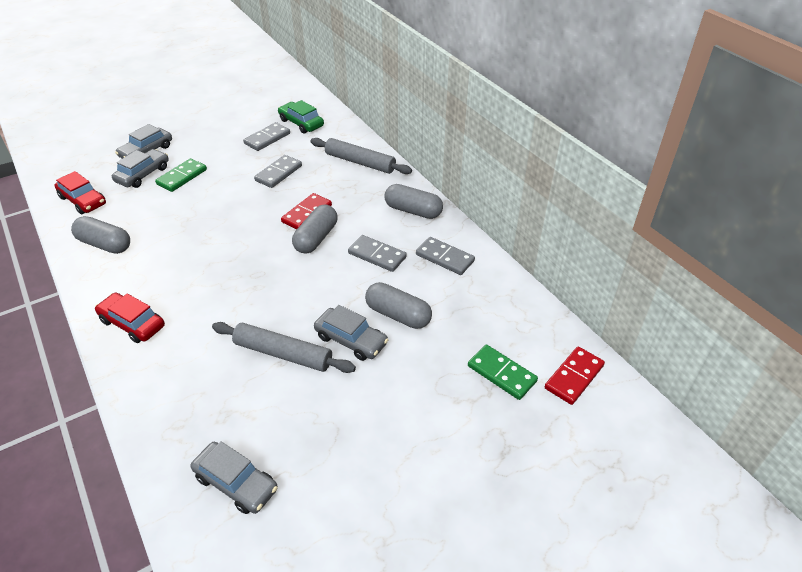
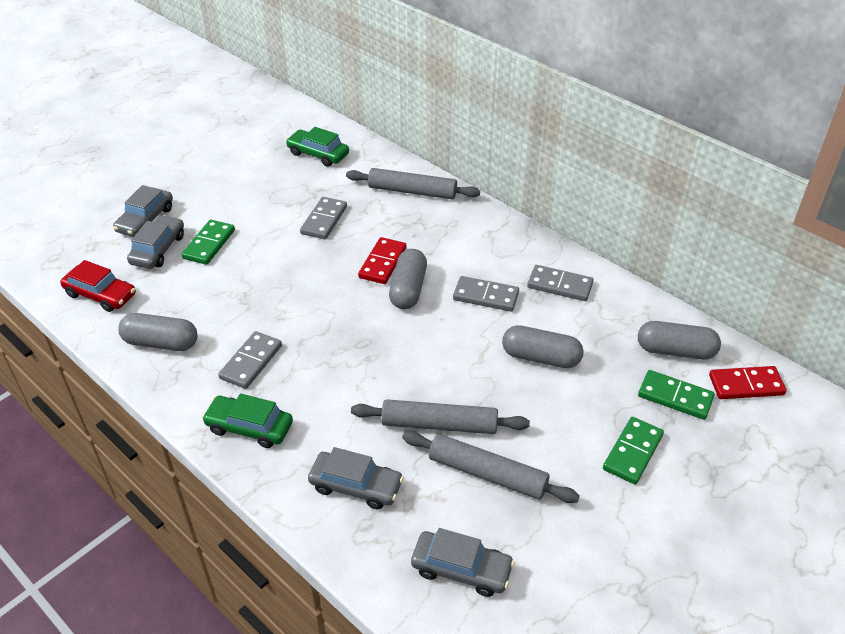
camera: 15 degrees left, 0 degrees up
red car [95,292,165,343] -> green car [202,393,293,448]
grey domino [243,122,290,151] -> grey domino moved to [218,331,282,389]
grey car [314,305,388,361] -> grey car moved to [308,447,404,509]
grey capsule [385,184,443,219] -> grey capsule moved to [638,321,721,359]
red domino [545,346,605,405] -> red domino turned 60 degrees clockwise [709,366,787,399]
none -> grey rolling pin [402,431,580,503]
none -> green domino [603,417,664,484]

